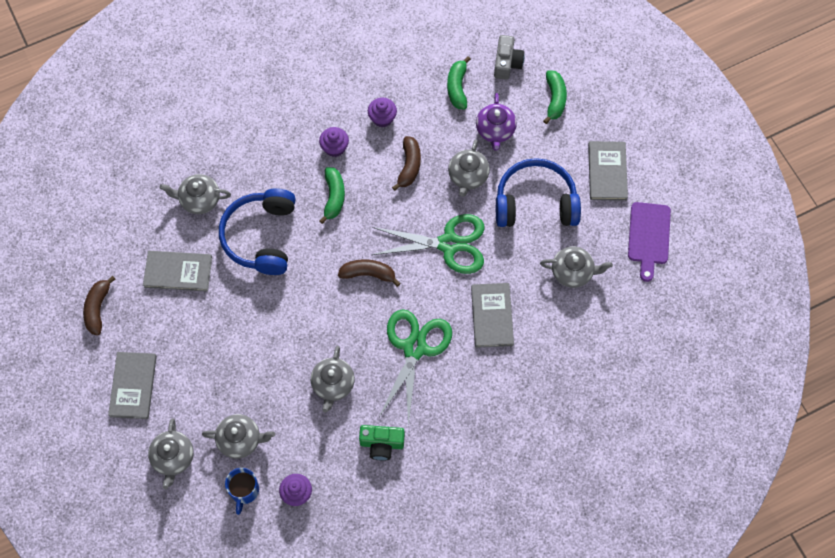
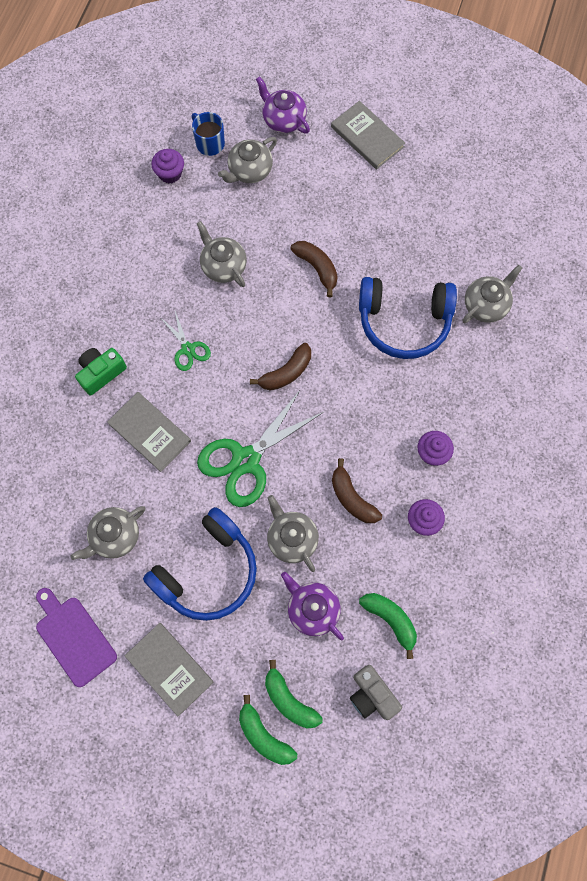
camera: 135 degrees right, 5 degrees up
brown banana [83,276,116,336] -> brown banana moved to [290,241,338,297]
grey book [143,251,212,292] -> none
grey teapot [148,418,194,489] -> purple teapot [256,76,310,133]
blue headphones [219,188,296,275] -> blue headphones turned 135 degrees clockwise [359,277,457,359]
green banana [319,167,345,224] -> green banana moved to [239,695,297,765]
green camera [359,425,405,461] -> green camera moved to [75,348,127,396]
green scissors [379,309,452,426] -> green scissors [160,311,211,371], size x0.51

